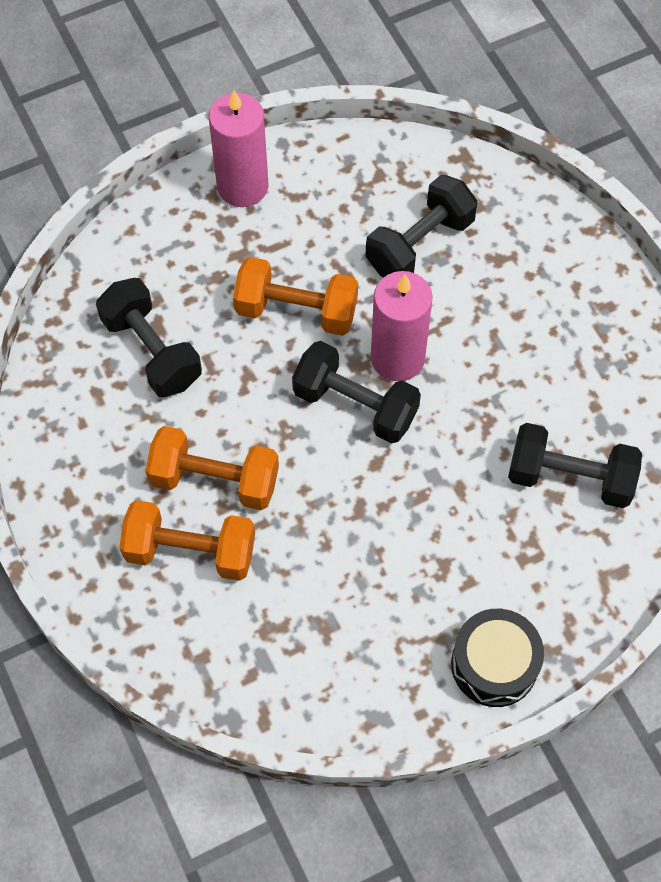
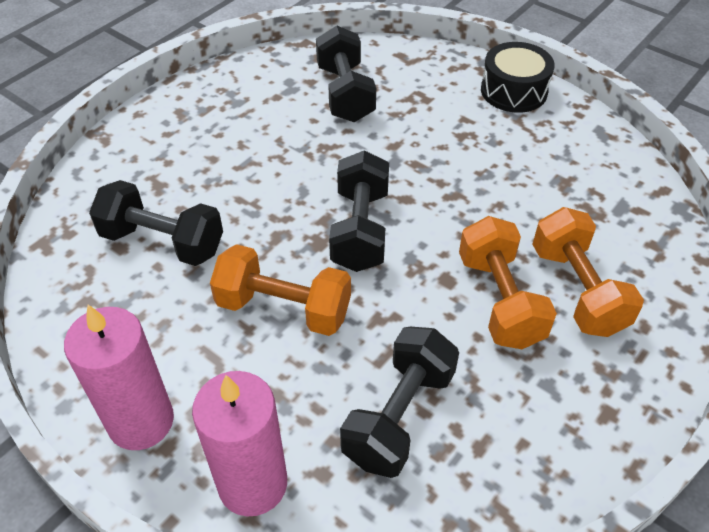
camera: 115 degrees left, 15 degrees down
orange dumbbell [233,257,358,336] -> orange dumbbell turned 60 degrees counterclockwise [210,244,351,336]
pink candle [371,271,433,381] -> pink candle moved to [192,371,287,517]

